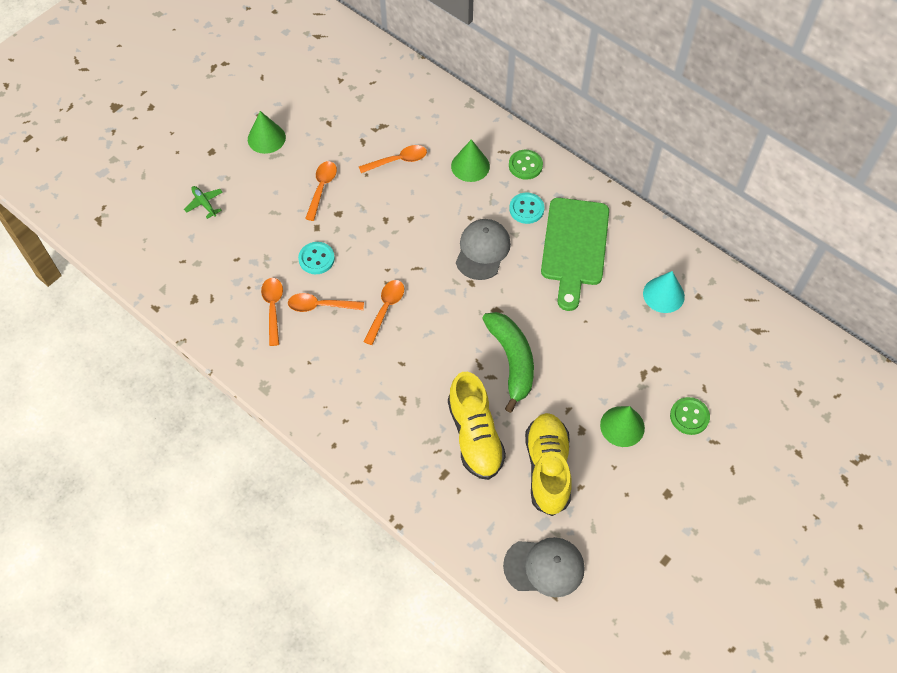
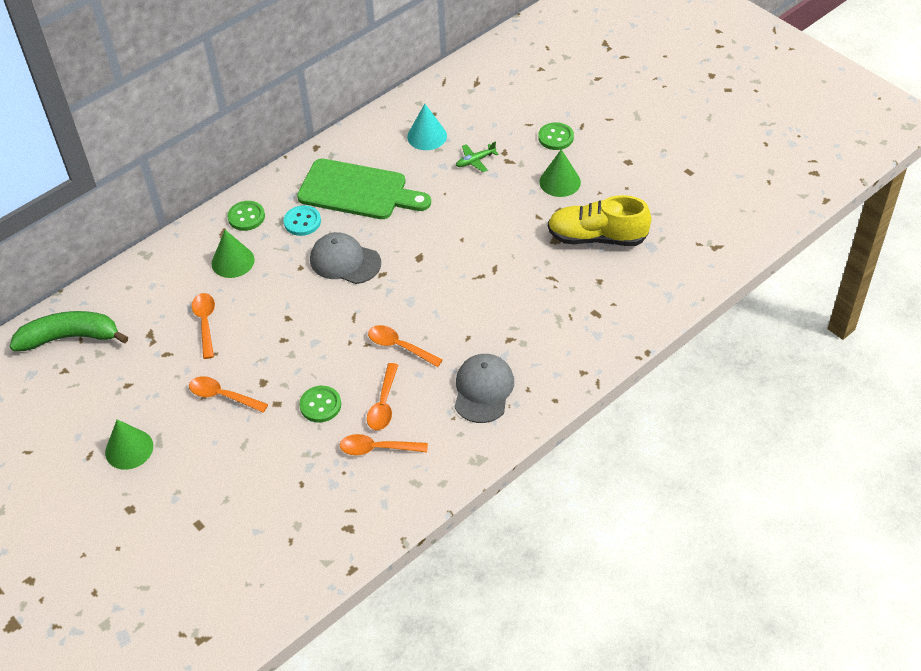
camera: 80 degrees left, 10 degrees down
green plane [184,186,223,219] -> green plane moved to [456,141,499,172]
turquoise button [298,242,335,274] -> green button [299,386,341,422]
yellow shoe [448,372,506,480] -> none
green banana [482,312,534,413] -> green banana moved to [10,311,128,351]
grey cap [503,537,585,597] -> grey cap moved to [454,354,514,423]

